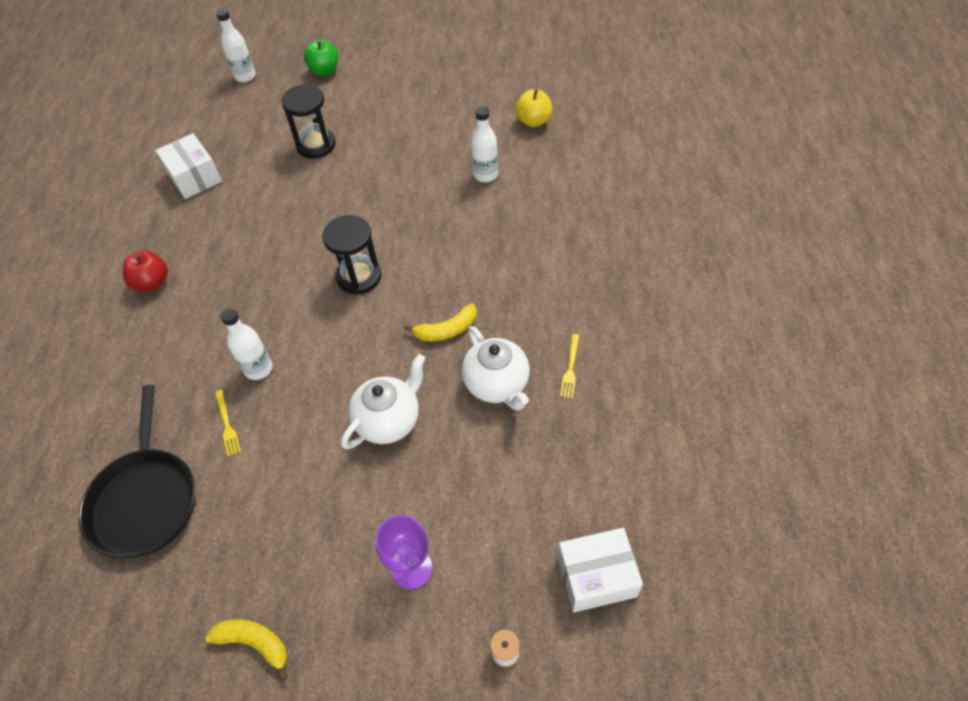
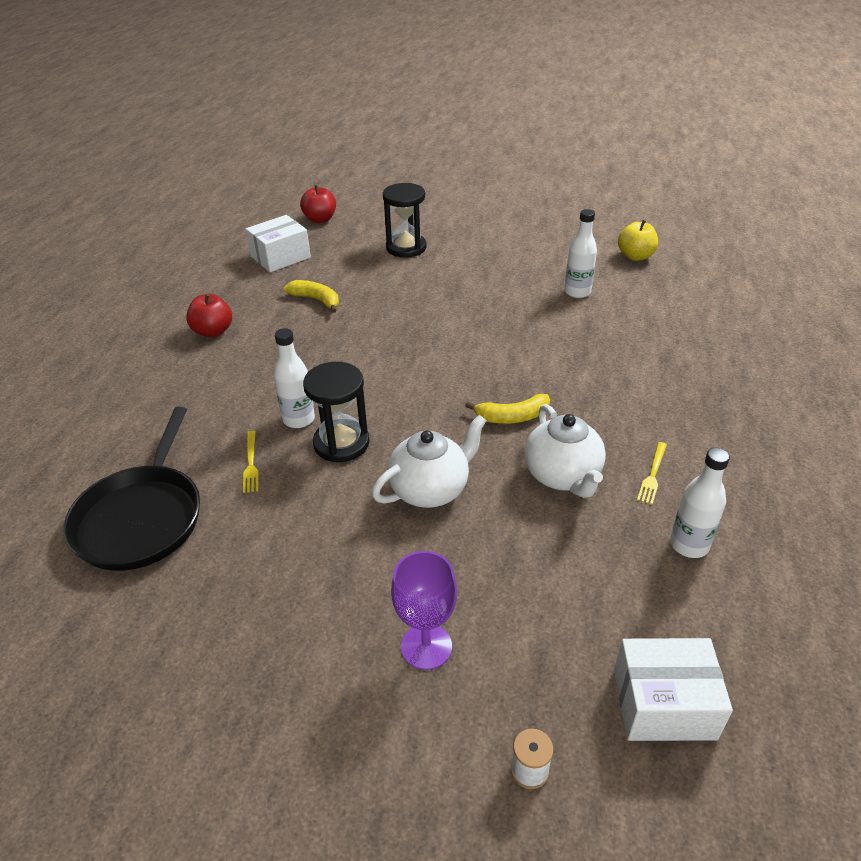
camera: 10 degrees right, 15 degrees down
white box [156,133,222,199] -> white box turned 75 degrees clockwise [245,215,311,272]
yellow banana [205,619,288,681] -> yellow banana moved to [284,280,339,313]
white bottle [216,9,256,82] -> white bottle moved to [670,448,730,558]
green apple [303,40,338,76] -> none
black hourglass [322,215,381,294] -> black hourglass moved to [303,362,370,462]
none -> red apple [300,185,336,223]

